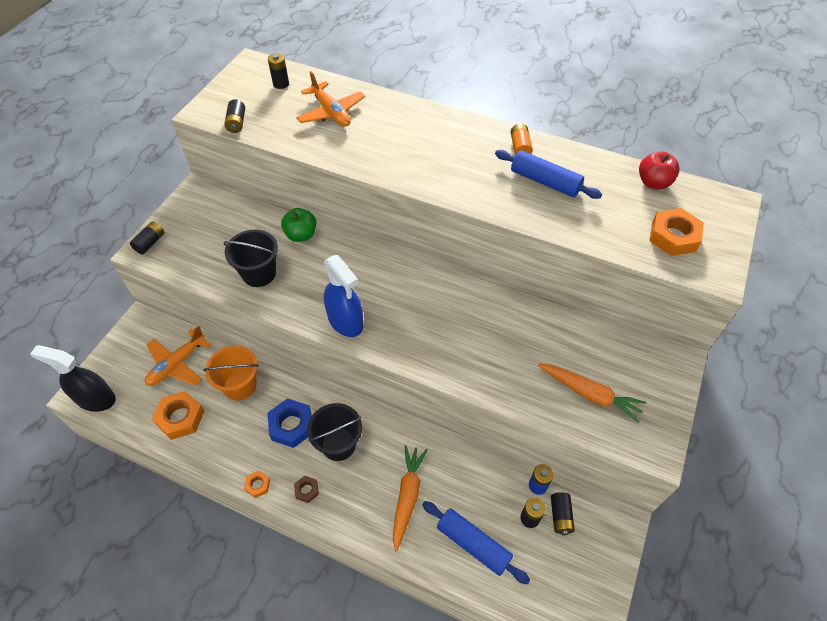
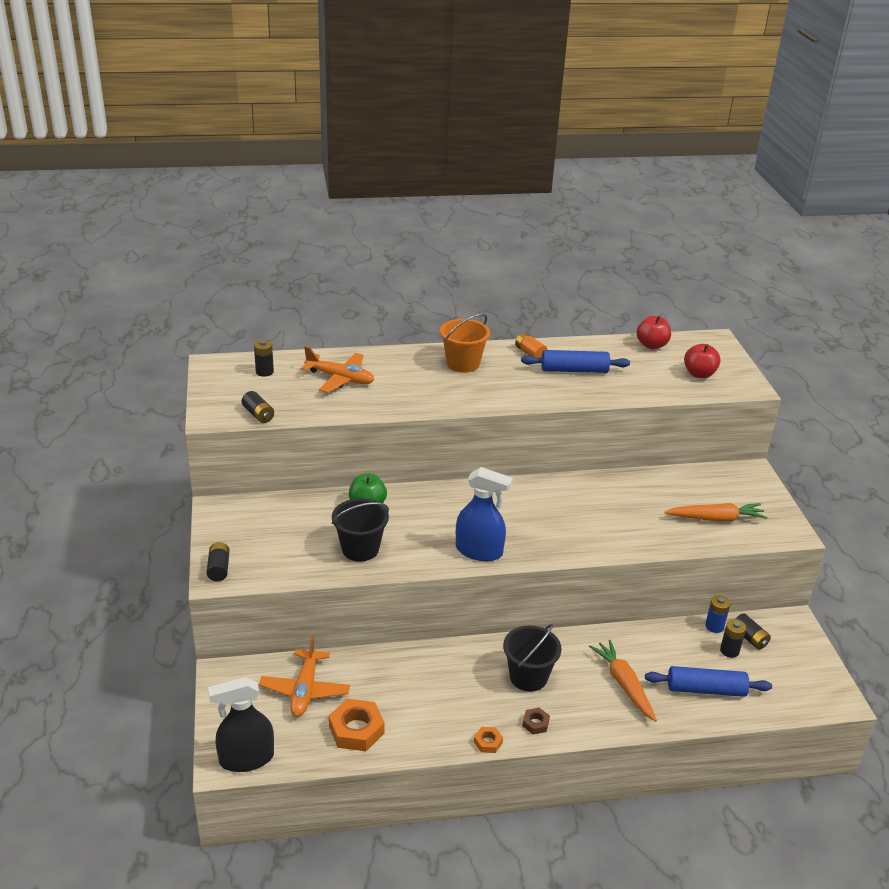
camera: 35 degrees left, 20 degrees down
orange bucket [203,345,259,401] -> orange bucket moved to [440,314,490,373]
blue nut [267,398,312,448] -> none
orange nut [649,208,704,256] -> red apple [684,344,721,378]

